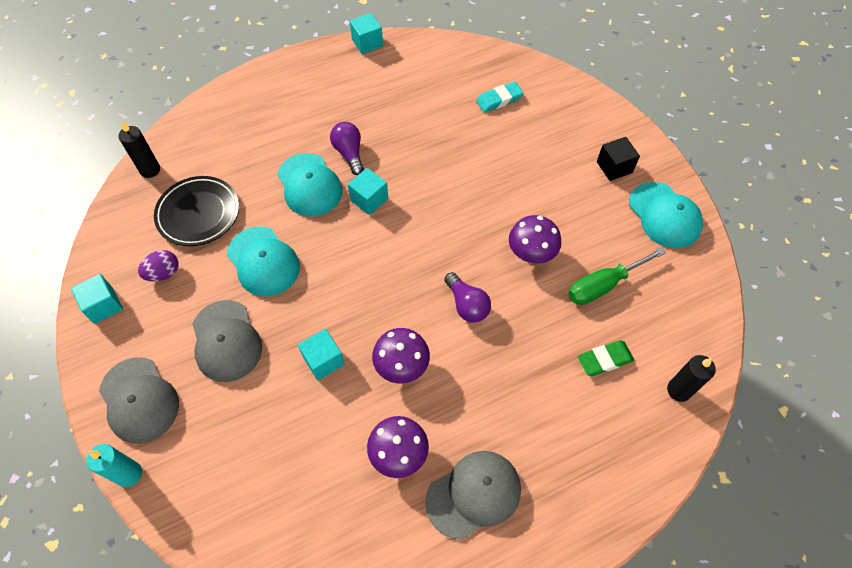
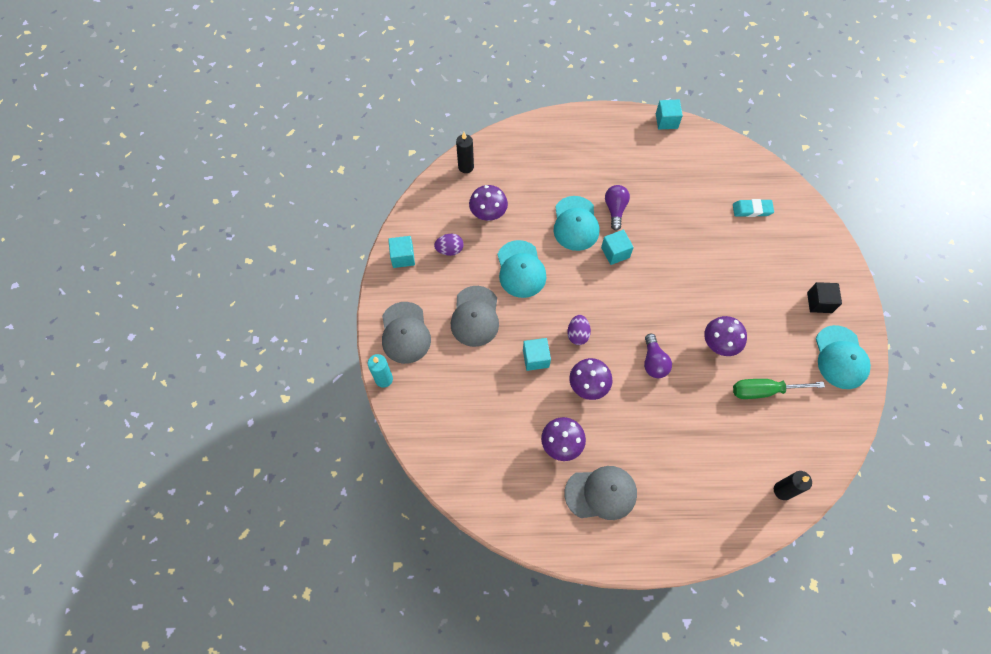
camera: 25 degrees right, 5 degrees up
black plate [154,176,239,246] -> purple mushroom [469,185,508,221]
green eraser [578,340,634,376] -> none
none -> purple egg [567,315,591,345]

